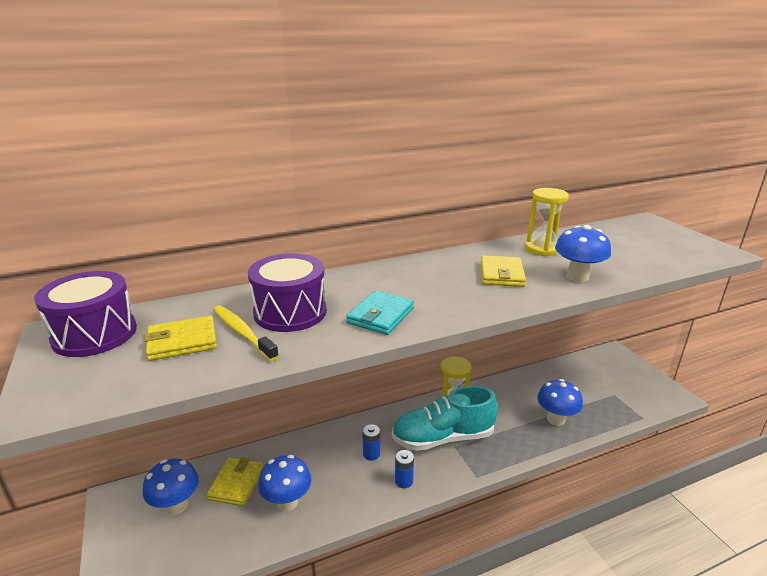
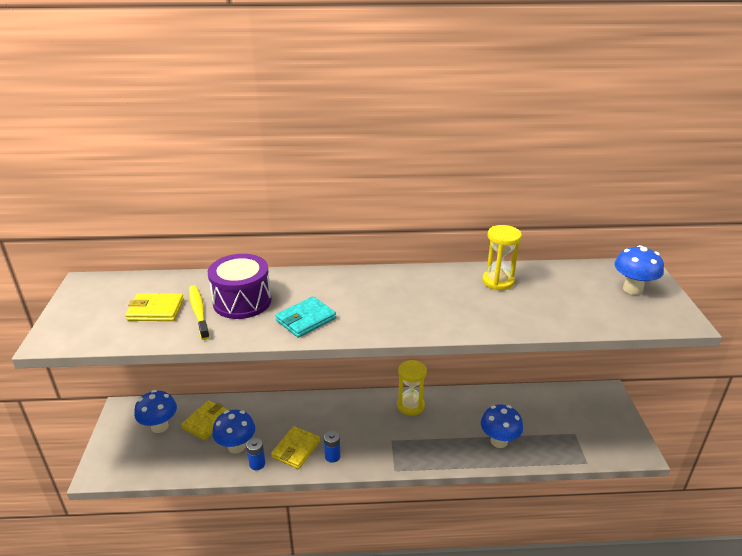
camera: 20 degrees right, 5 degrees up
purple drum [34,271,137,357] -> none
blue battery [362,424,380,461] -> blue battery moved to [246,438,265,470]
turquoise shoe [392,386,498,451] -> none
yellow wallet [481,255,526,287] -> yellow wallet moved to [271,426,320,469]
blue mushroom [555,225,611,282] -> blue mushroom moved to [614,245,664,295]

